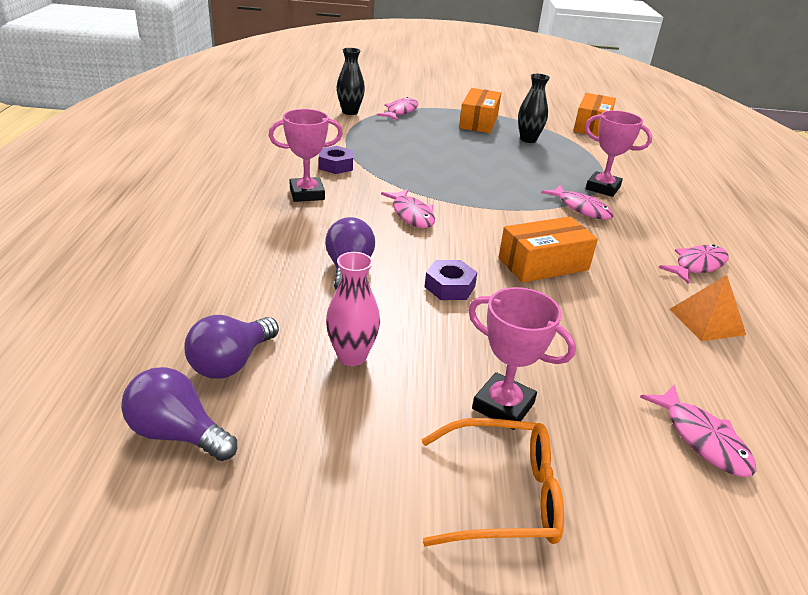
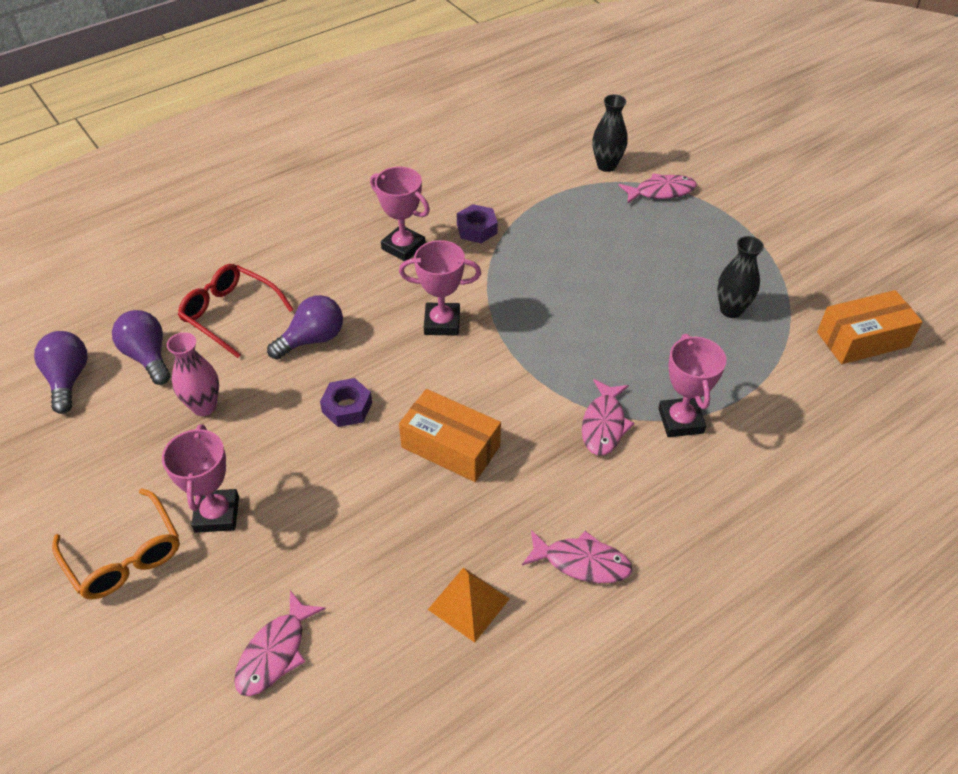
camera: 55 degrees right, 15 degrees up
purple light bulb [185,315,279,379] -> purple light bulb turned 60 degrees clockwise [112,310,170,385]
pink fish [381,189,435,228] -> pink trophy [399,240,481,336]
orange box [459,88,501,133] -> none
none -> red glasses [178,264,294,358]

